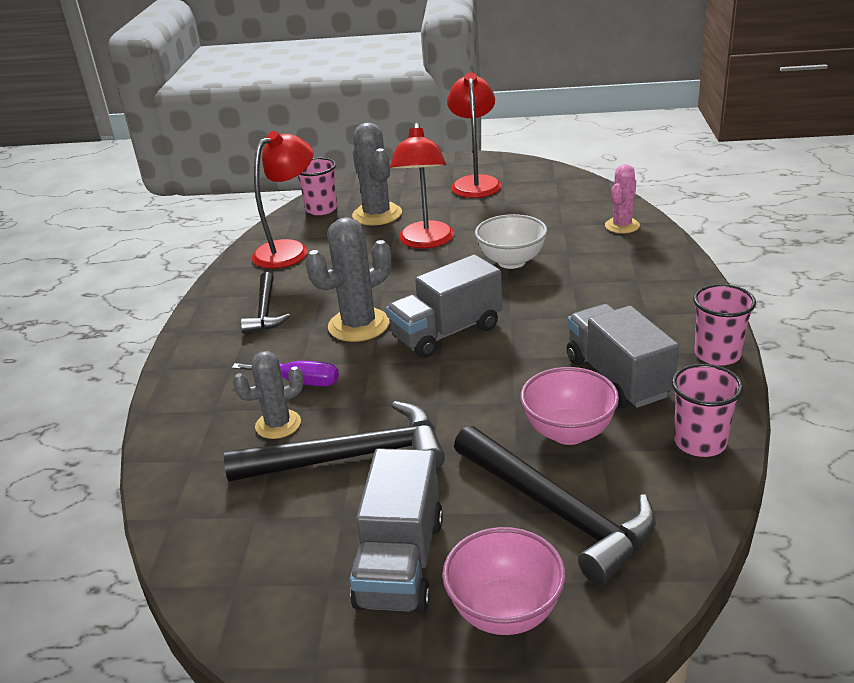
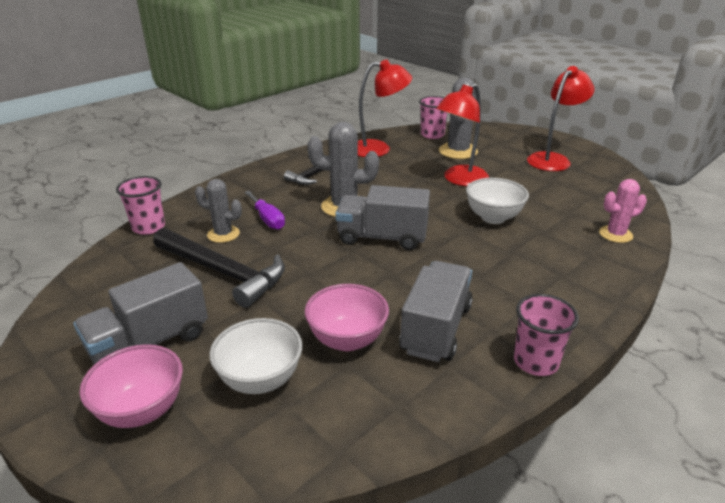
camera: 40 degrees right, 0 degrees up
black hammer [454,426,656,585] -> white bowl [209,318,303,394]
pink cup [672,364,743,457] -> pink cup moved to [116,176,165,235]

